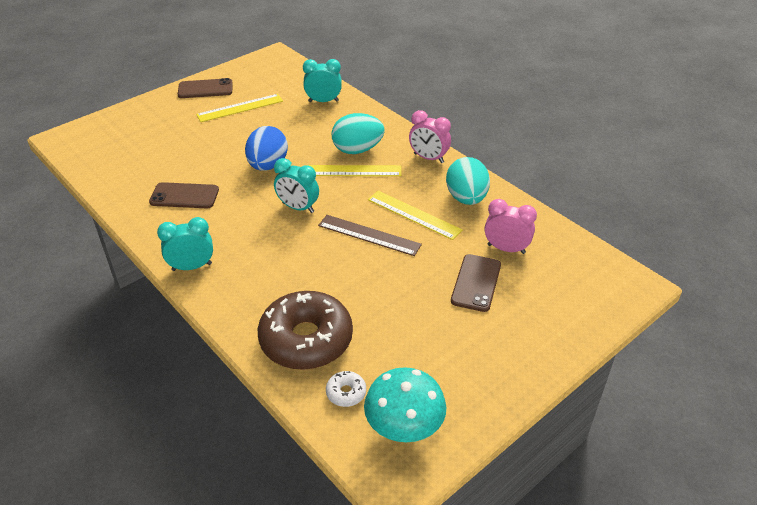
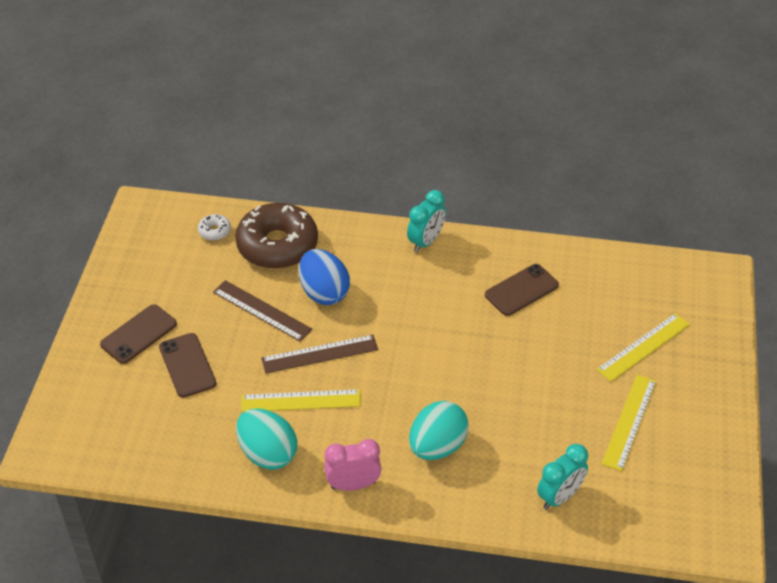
camera: 140 degrees right, 5 degrees up
brown phone [178,78,233,98] -> brown phone moved to [100,304,177,364]
blue egg [245,126,288,171] -> blue egg moved to [299,249,350,305]
turquoise clock [274,158,319,213] -> none
yellow ruler [308,165,401,176] -> yellow ruler moved to [596,313,690,382]
turquoise mushroom [364,367,446,442] -> none
pink clock [485,199,537,254] -> none
none -> brown ruler [213,280,312,342]

